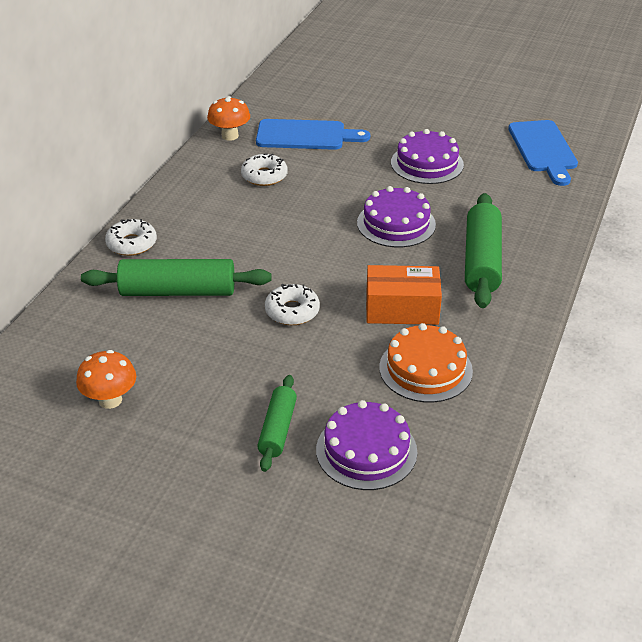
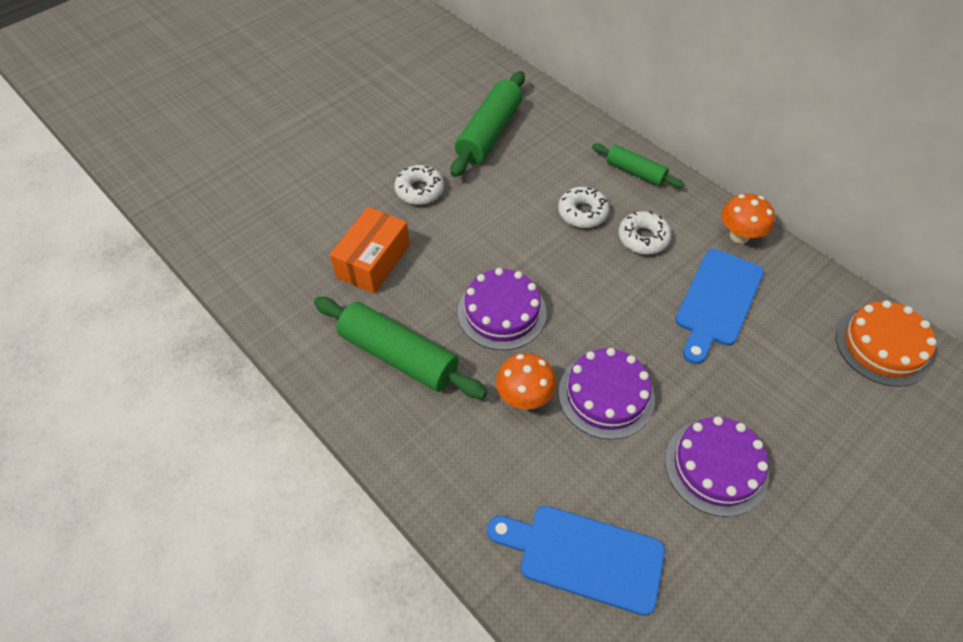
camera: 115 degrees right, 15 degrees up
orange mushroom [76,350,136,409] -> orange mushroom moved to [496,353,556,409]
white donut [105,219,157,256] -> white donut moved to [558,187,609,228]
green rolling pin [257,375,297,472] -> green rolling pin moved to [592,143,684,188]
purple cake [316,400,417,490] -> purple cake moved to [665,416,769,517]
orange cake [379,323,473,403] -> orange cake moved to [836,300,936,387]

